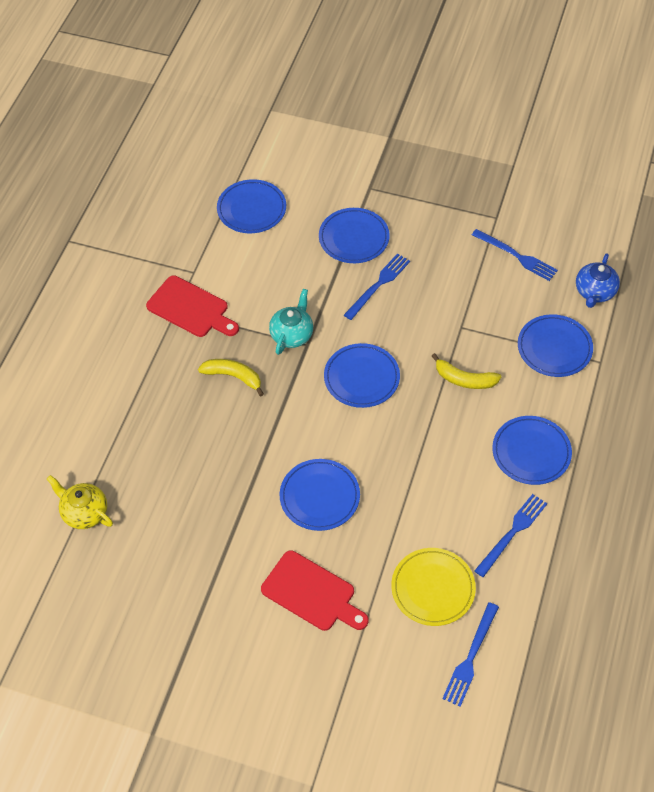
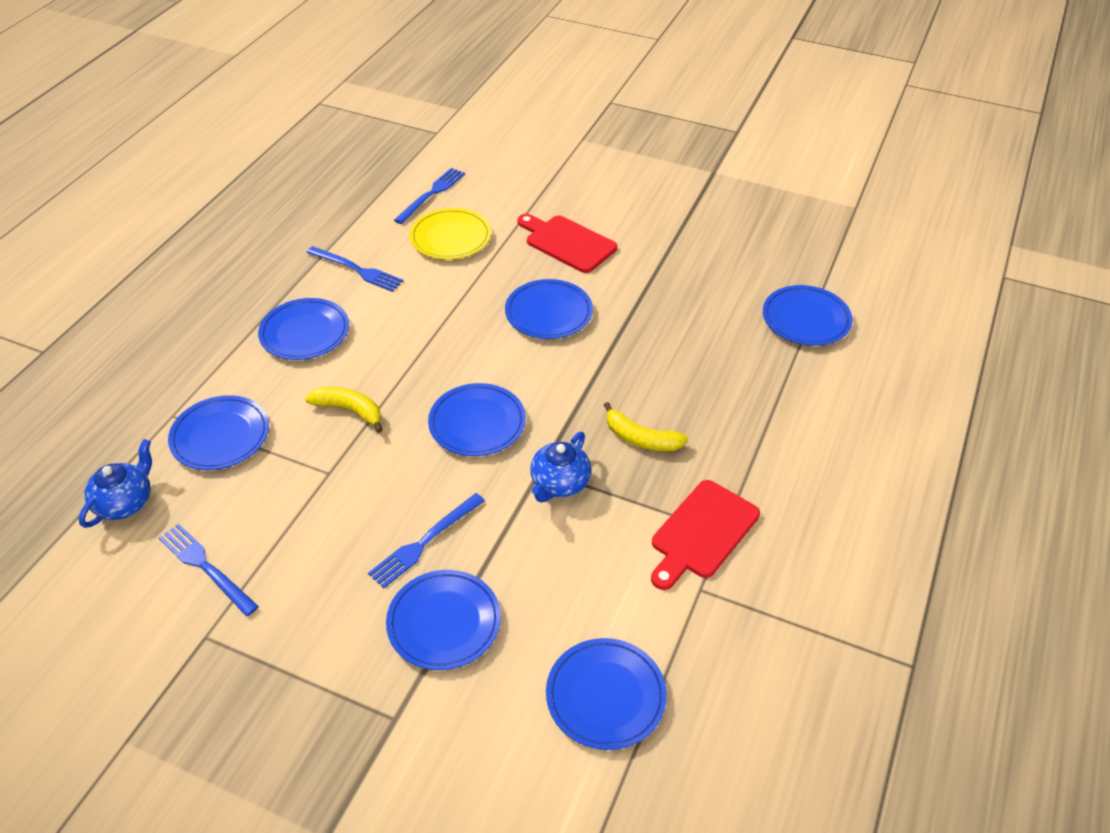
camera: 175 degrees left, 10 degrees down
yellow teapot [47,475,113,529] -> blue plate [763,285,853,346]
red cutting board [146,275,239,337] -> red cutting board turned 90 degrees counterclockwise [651,480,760,590]
turquoise teapot [269,289,313,355] -> blue teapot [530,432,591,503]
blue fork [474,494,547,577] -> blue fork turned 105 degrees counterclockwise [306,246,403,292]

